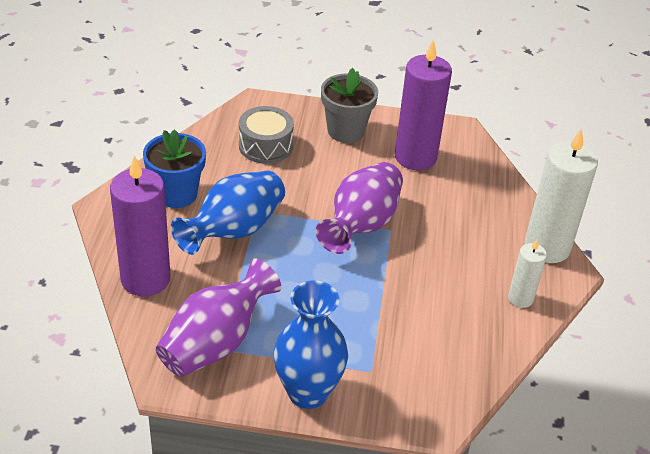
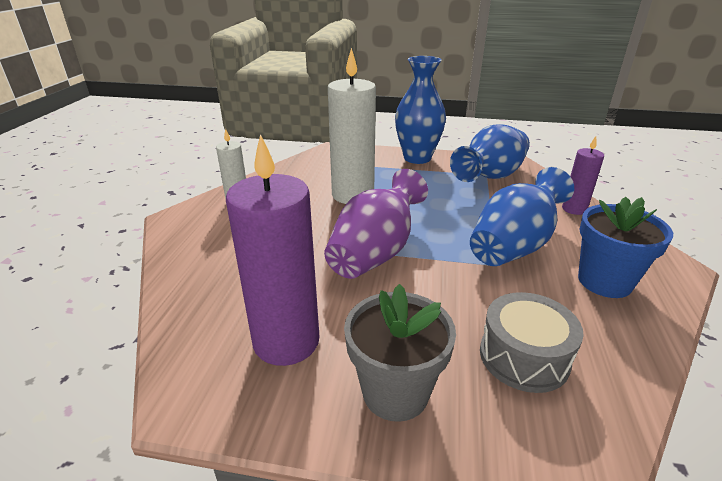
camera: 175 degrees left, 10 degrees down
purple candle [110,156,171,297] -> purple candle [562,136,604,215], size x0.53
purple vase [156,259,282,377] -> blue vase [450,124,530,182]
white candle [525,128,598,263] -> white candle moved to [328,48,376,204]

